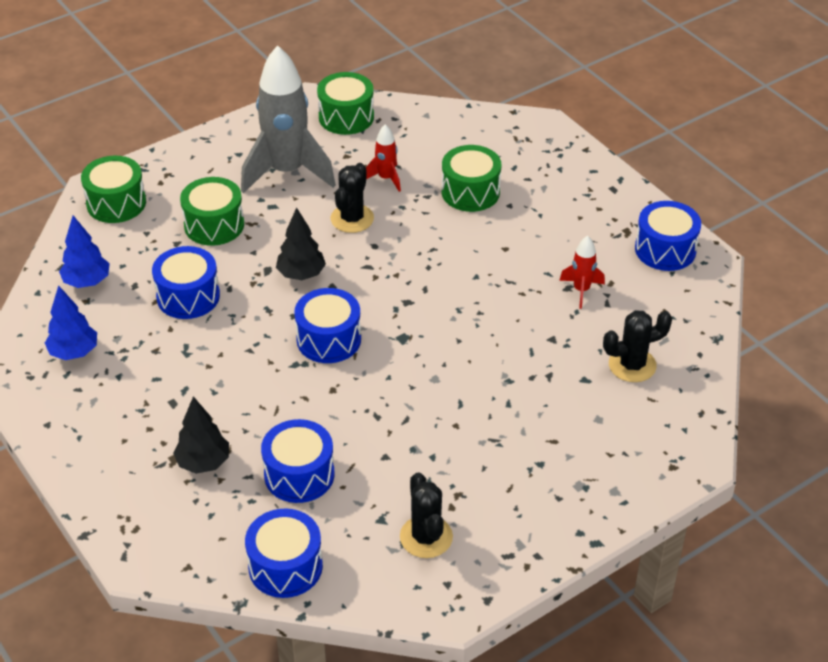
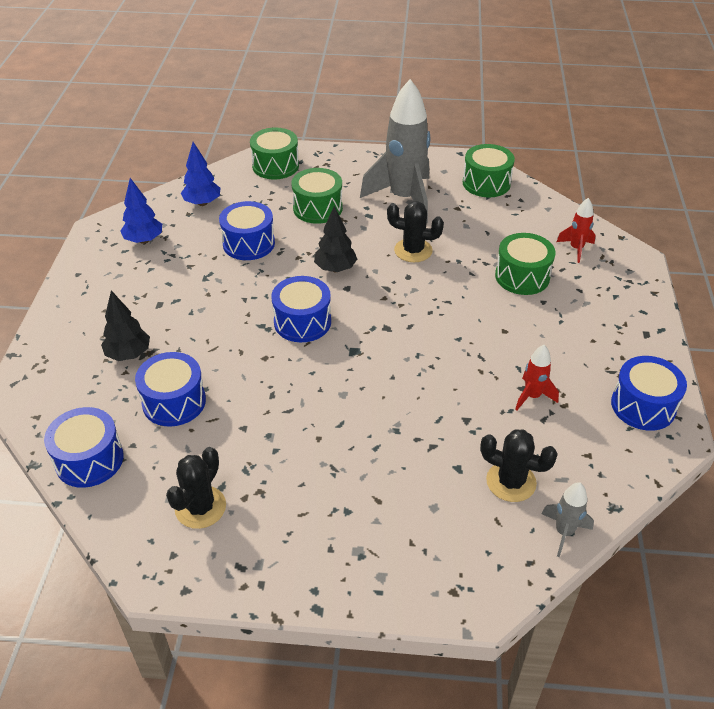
camera: 40 degrees right, 0 degrees up
black cactus [331,163,374,233] -> black cactus turned 45 degrees clockwise [387,201,444,262]
red rocket [366,124,401,192] -> red rocket moved to [556,198,596,263]
none -> grey rocket [541,482,594,557]

